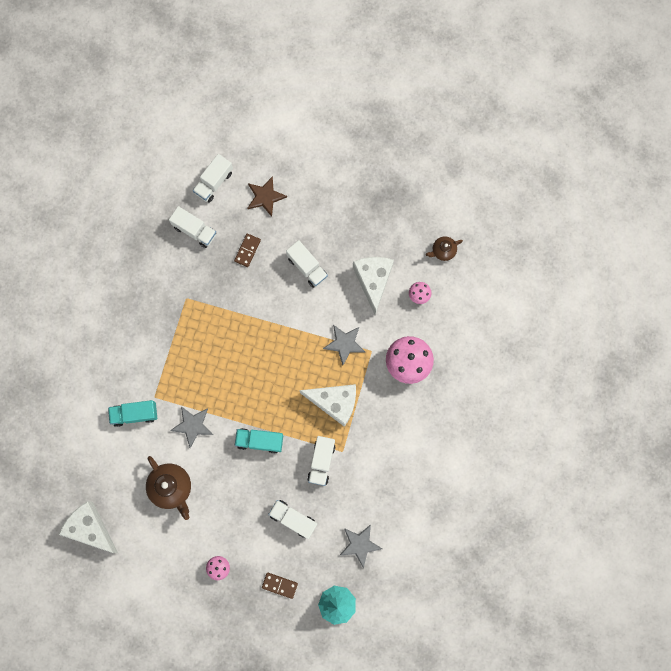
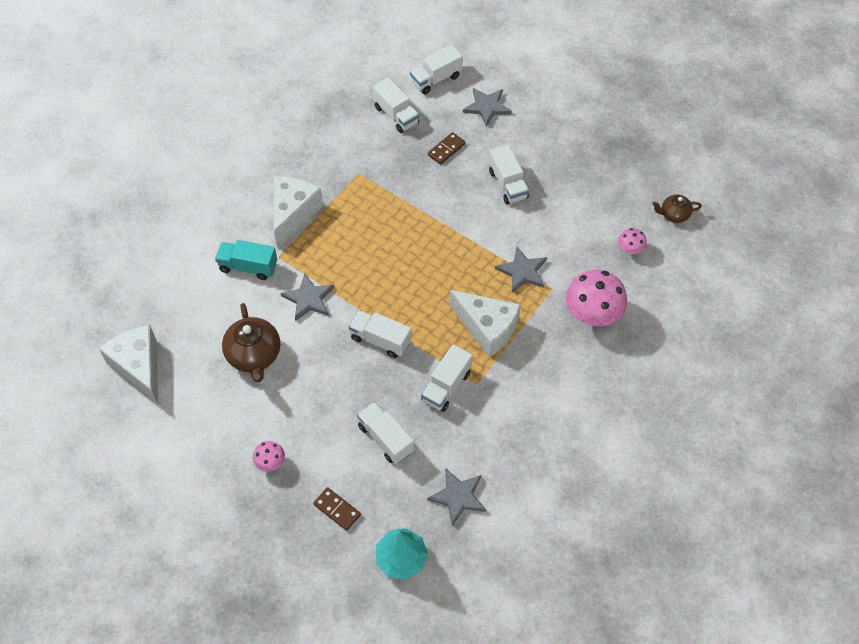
camera: 20 degrees right, 20 degrees down
turquoise truck [235,428,283,454] -> white truck [349,310,412,358]
brown star [247,176,287,217] -> grey star [463,88,512,127]
white cheese [353,257,394,315] -> white cheese moved to [274,177,323,248]

